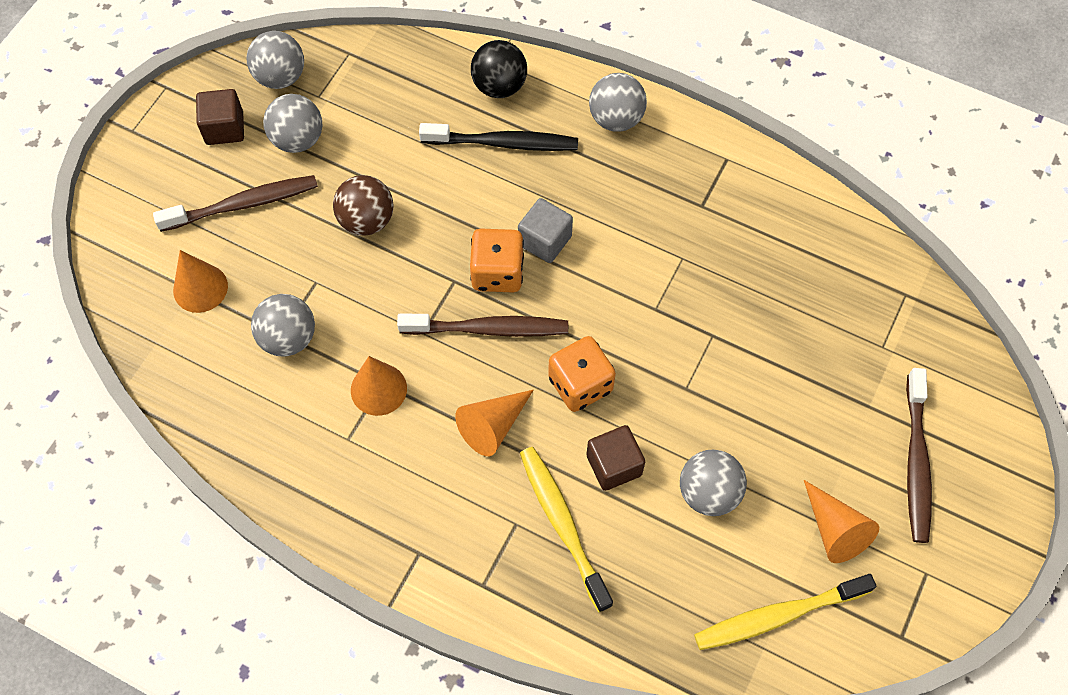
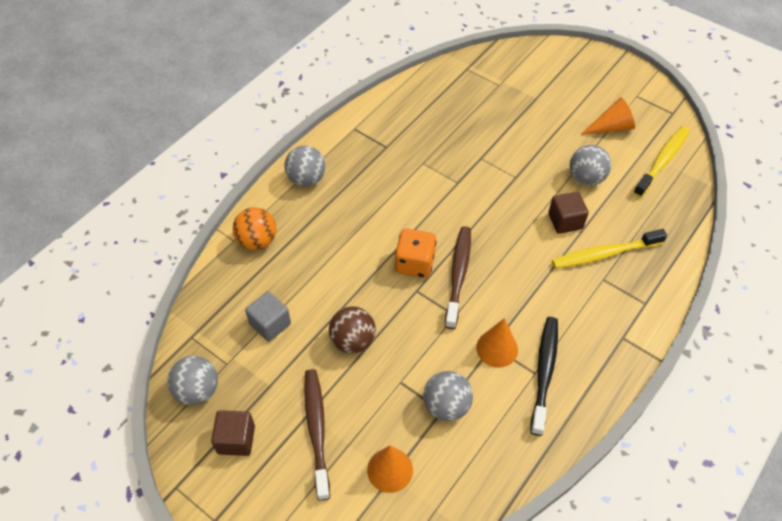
camera: 80 degrees left, 10 degrees down
grey ball [263,94,323,153] -> none
black toothbrush [419,123,578,151] -> black toothbrush moved to [530,317,558,436]
orange cone [455,390,534,456] -> none
black ball [471,40,527,98] -> orange ball [233,207,276,250]
grey cube [518,198,573,263] -> grey cube moved to [245,291,291,342]
orange dice [548,336,616,412] -> none
yellow toothbrush [694,574,876,650] -> yellow toothbrush turned 135 degrees counterclockwise [633,126,690,197]
brown toothbrush [906,368,932,543] -> none

